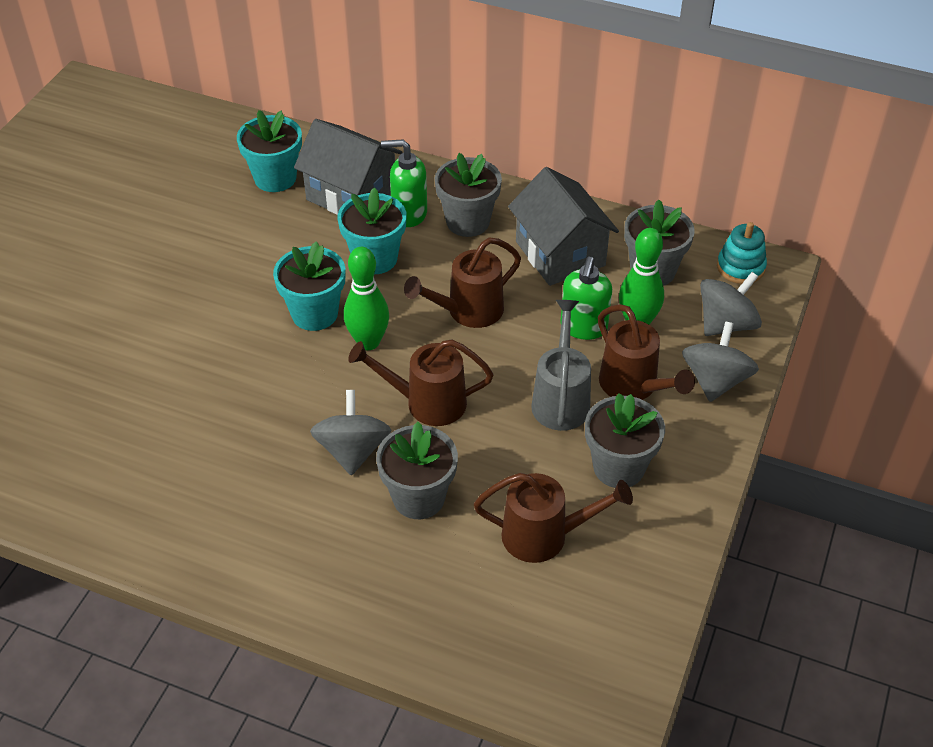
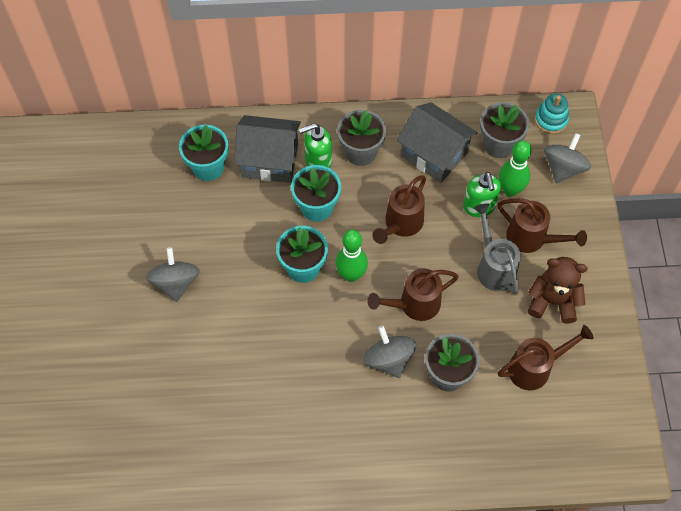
camera: 25 degrees left, 15 degrees up
grey flower pot [585,393,665,488] -> brown teddy bear [527,257,588,324]
grey spinning top [682,322,759,402] -> grey spinning top moved to [146,247,200,302]

